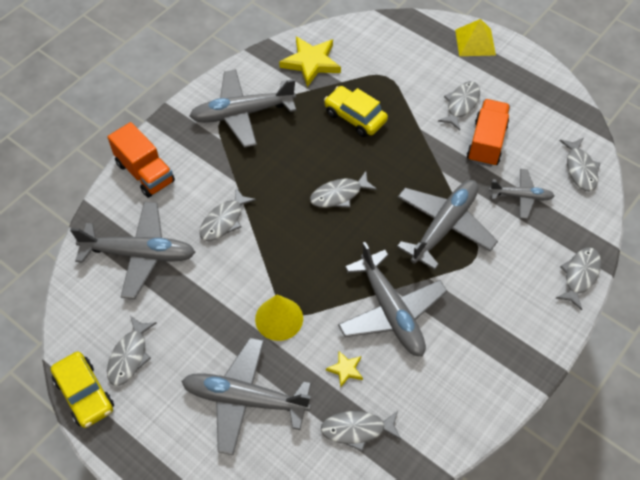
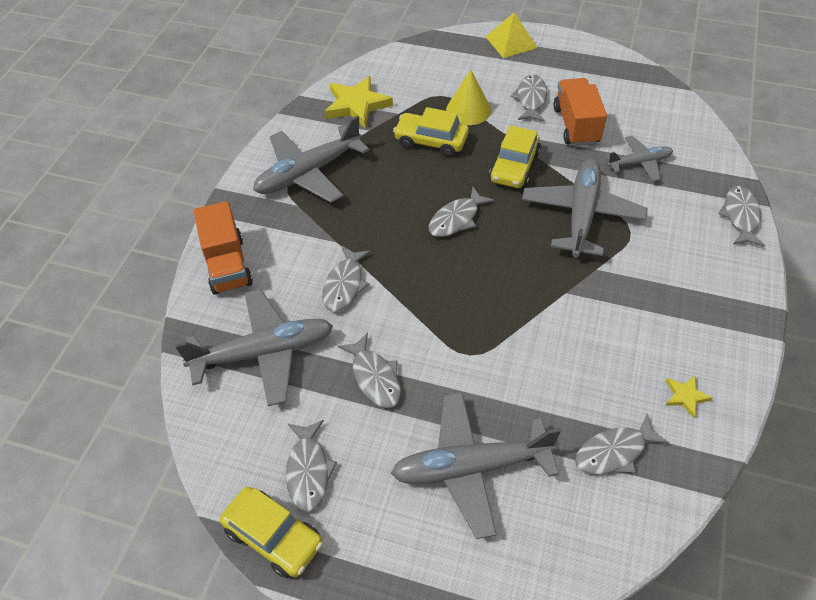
camera: 20 degrees left, 5 degrees down
orange truck [107,122,175,198] -> orange truck turned 45 degrees clockwise [194,201,253,295]
yellow cone [255,295,303,341] -> yellow cone moved to [446,70,491,125]
yellow star [326,351,363,387] -> yellow star moved to [666,376,713,418]
grey plane [338,242,447,357] -> none
grey fish [559,138,600,191] -> grey fish moved to [338,333,401,408]
none -> yellow car [489,125,541,188]

